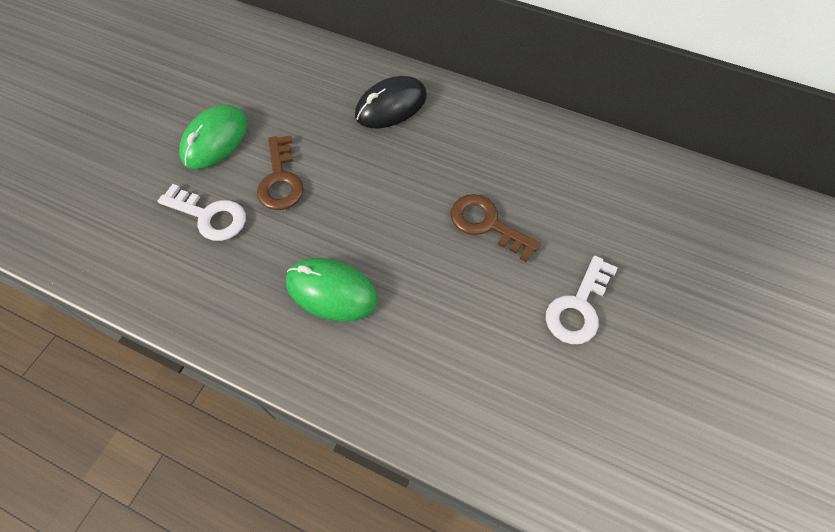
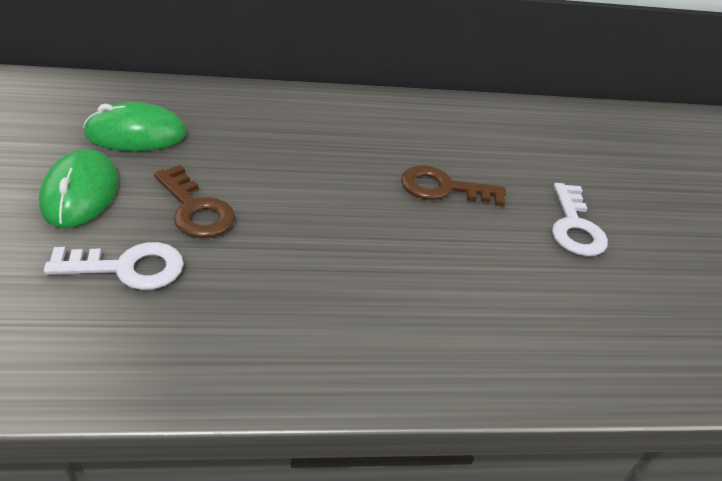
camera: 35 degrees left, 20 degrees down
green mouse [286,258,377,322] -> green mouse moved to [83,102,187,151]
black mouse [355,76,427,128] -> none

